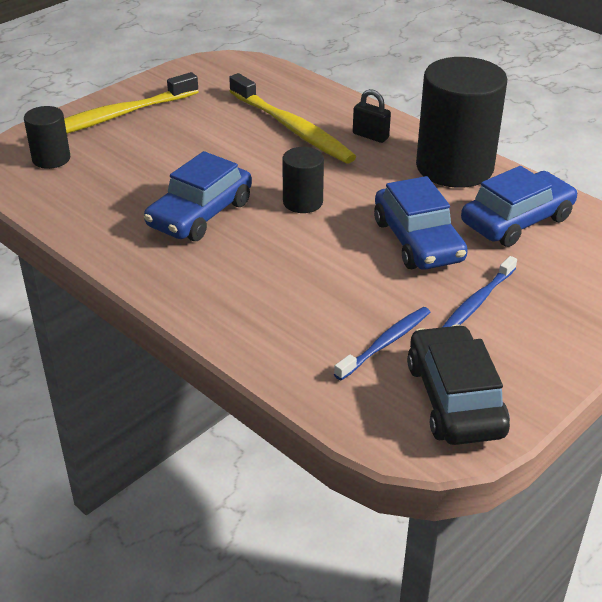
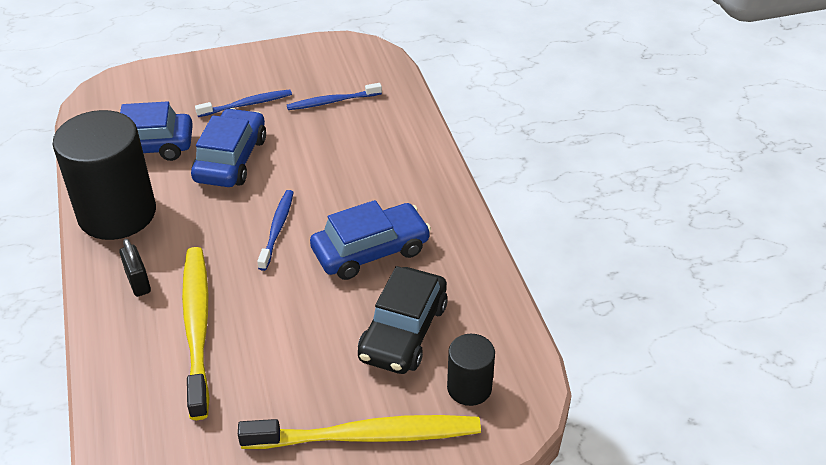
camera: 150 degrees left, 5 degrees up
black cylinder [282,147,324,213] -> blue toothbrush [257,190,294,271]
black car [407,324,510,445] -> black car moved to [358,266,448,374]

